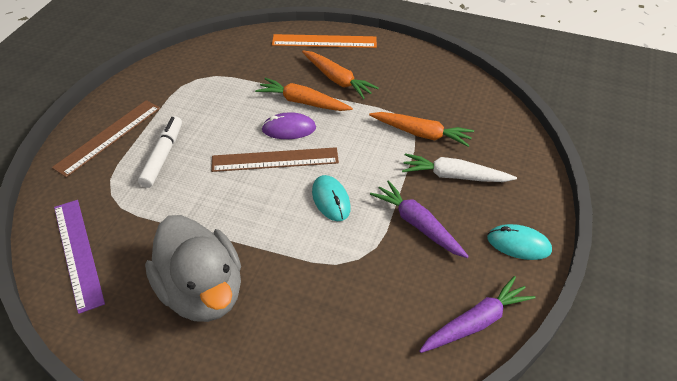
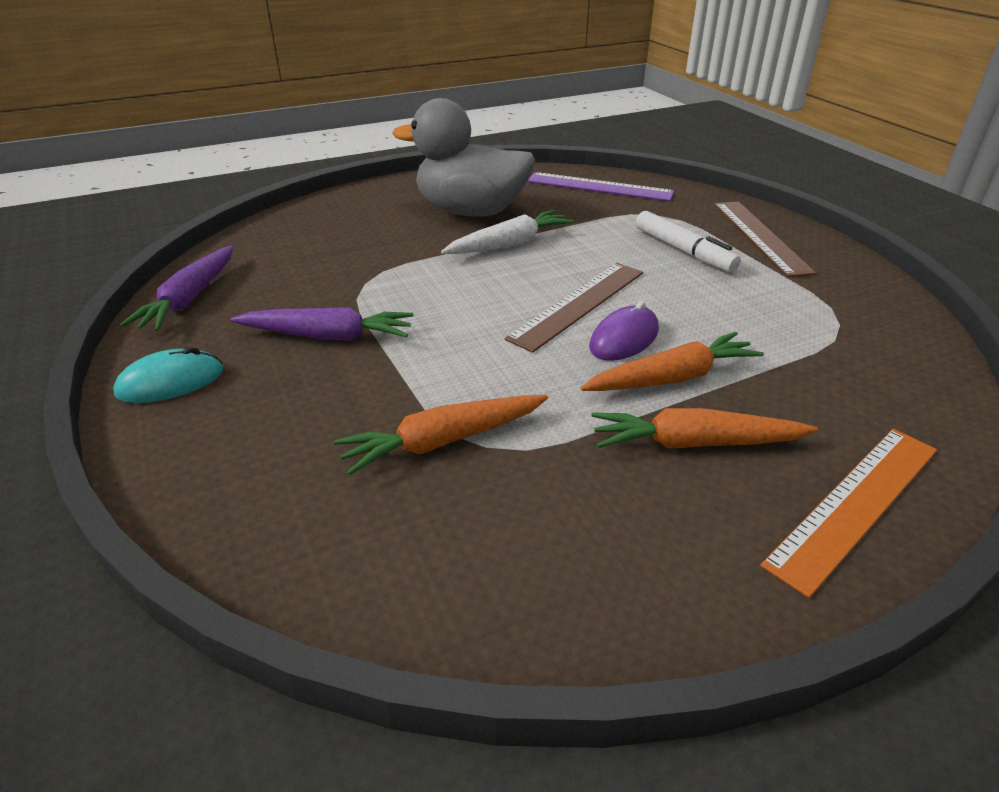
camera: 135 degrees right, 10 degrees down
turquoise mouse [312,175,351,221] -> none
white carrot [402,153,517,182] -> white carrot moved to [441,210,574,254]

